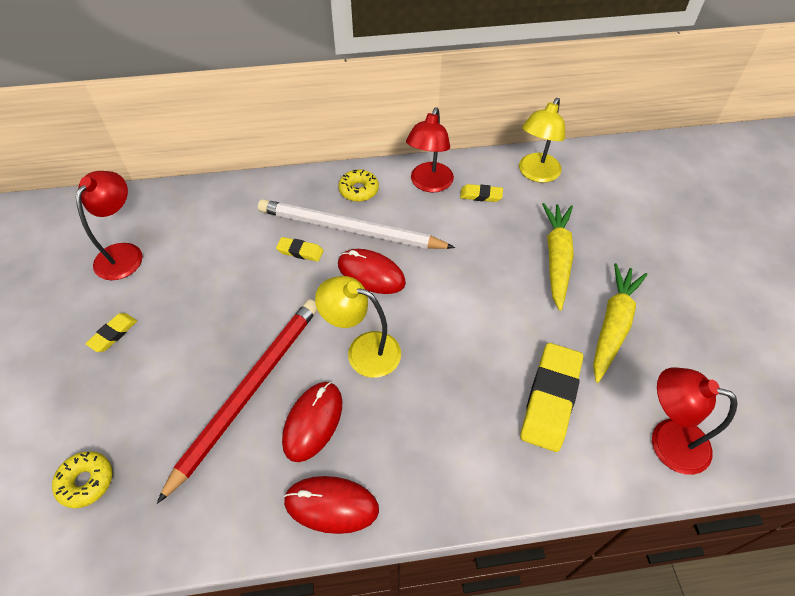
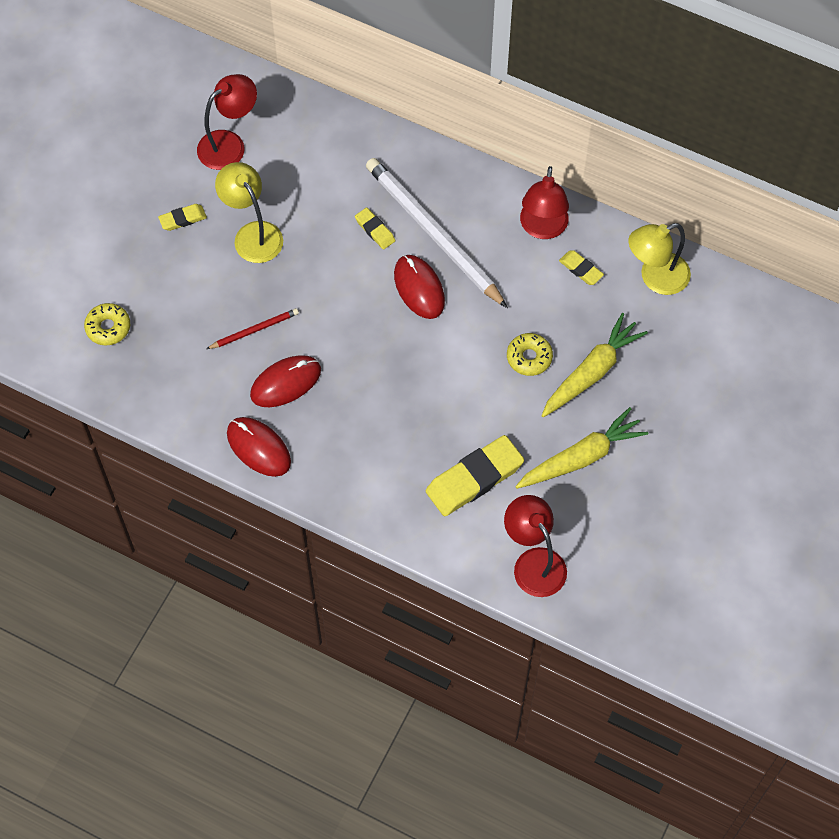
camera: 35 degrees right, 10 degrees up
red pencil [157,299,318,504] -> red pencil [207,308,299,349], size x0.45
yellow lamp [315,276,401,378] -> yellow lamp moved to [215,162,283,263]
yellow donut [338,169,379,202] -> yellow donut moved to [507,333,553,376]
red lamp [406,107,454,192] -> red lamp turned 45 degrees counterclockwise [520,166,569,239]

